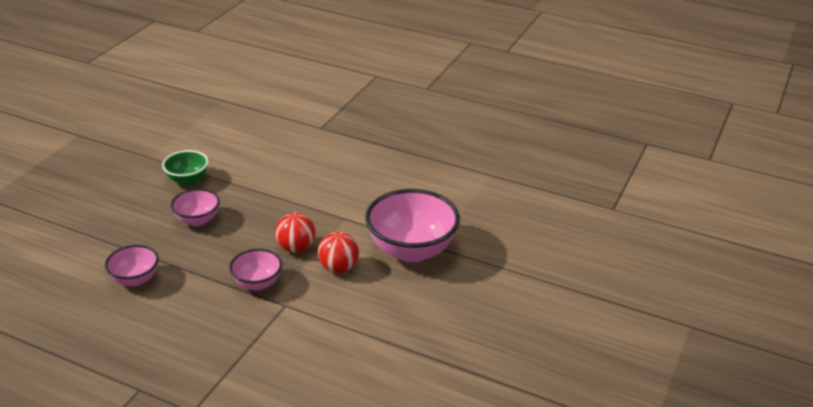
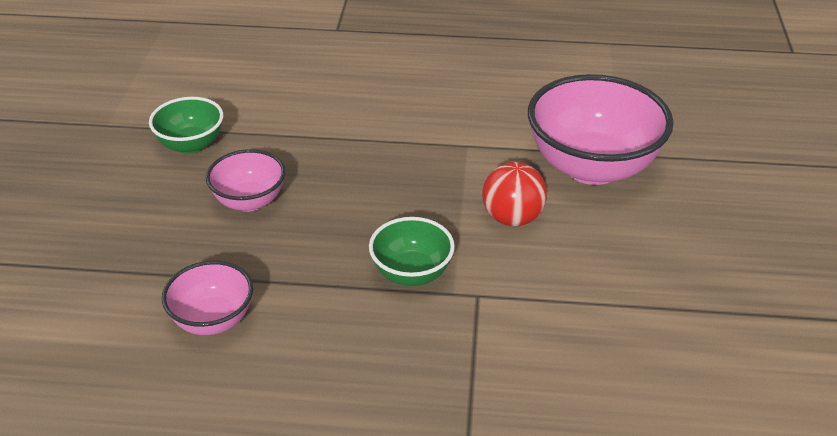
camera: 20 degrees left, 5 degrees up
pink bowl [229,249,282,291] -> green bowl [369,217,455,286]
red ball [275,212,315,253] -> none

